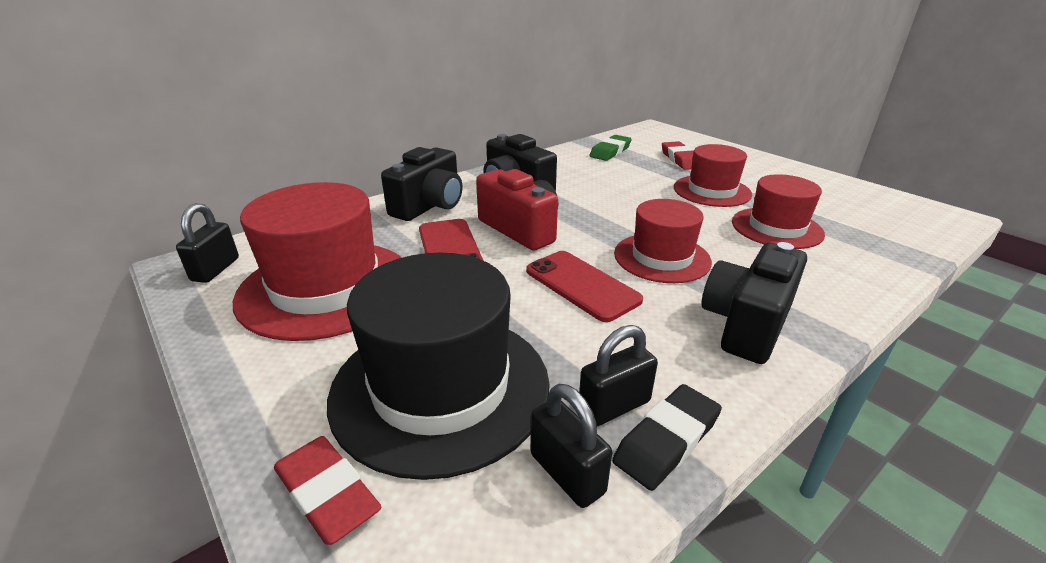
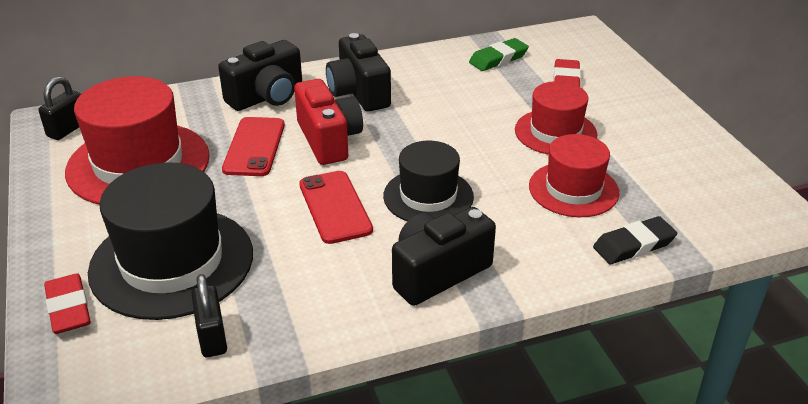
camera: 20 degrees right, 5 degrees up
black padlock [579,325,658,426] -> none
black eraser [612,384,722,491] -> black eraser moved to [593,216,677,264]
red hat [614,199,712,283] -> black hat [383,141,474,221]

